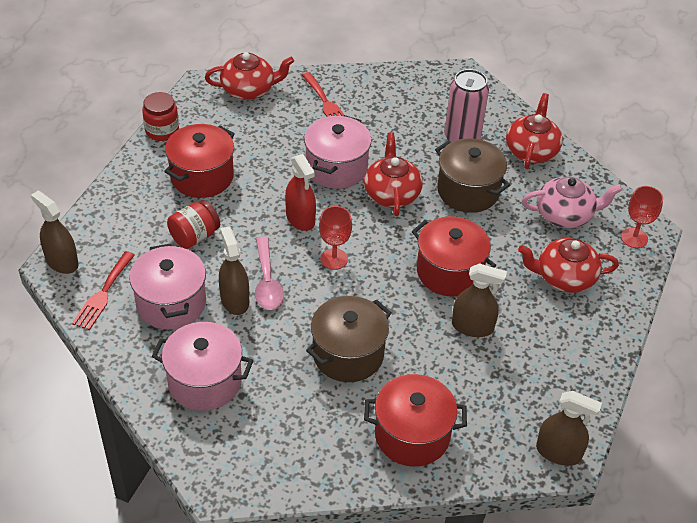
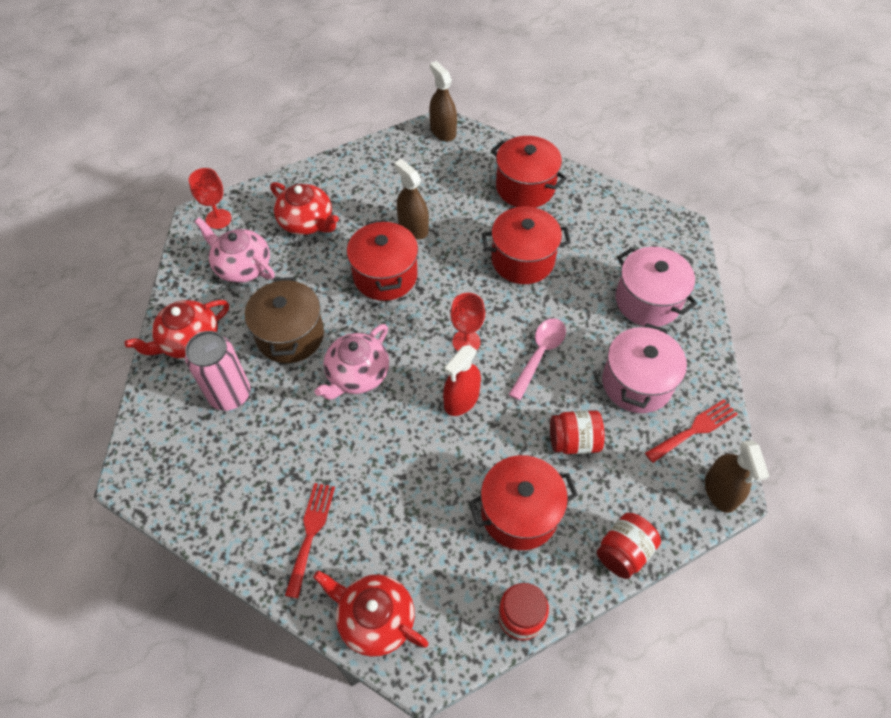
camera: 140 degrees left, 10 degrees up
brown spray bottle [219,227,249,315] -> none
red spray bottle [285,154,316,231] -> red spray bottle turned 150 degrees counterclockwise [443,345,481,416]
pink pot [304,115,372,189] -> none
brown pot [306,296,392,382] -> red pot [482,207,571,284]
red teapot [364,132,423,216] -> pink teapot [315,324,389,400]
none -> red jar [597,513,661,579]

